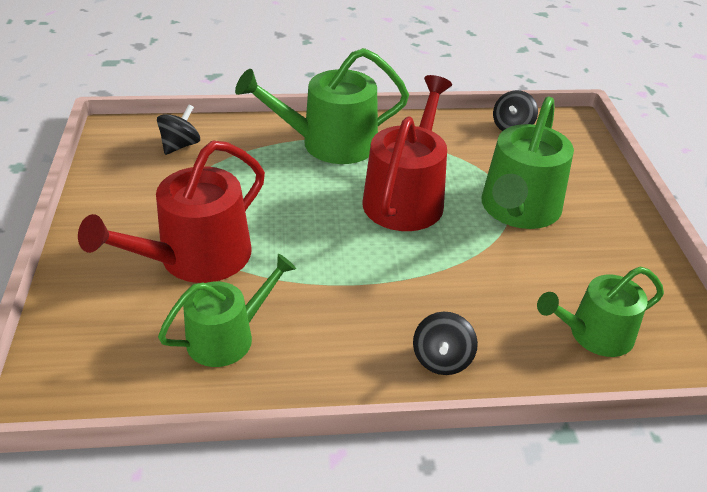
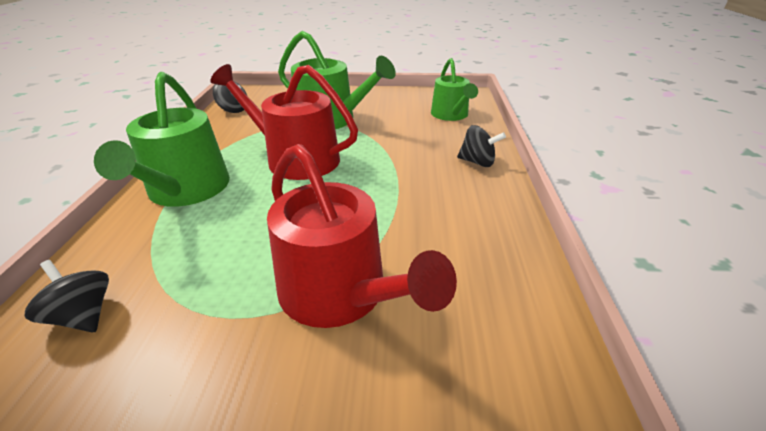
camera: 80 degrees left, 5 degrees down
green watering can [158,254,296,367] -> none

